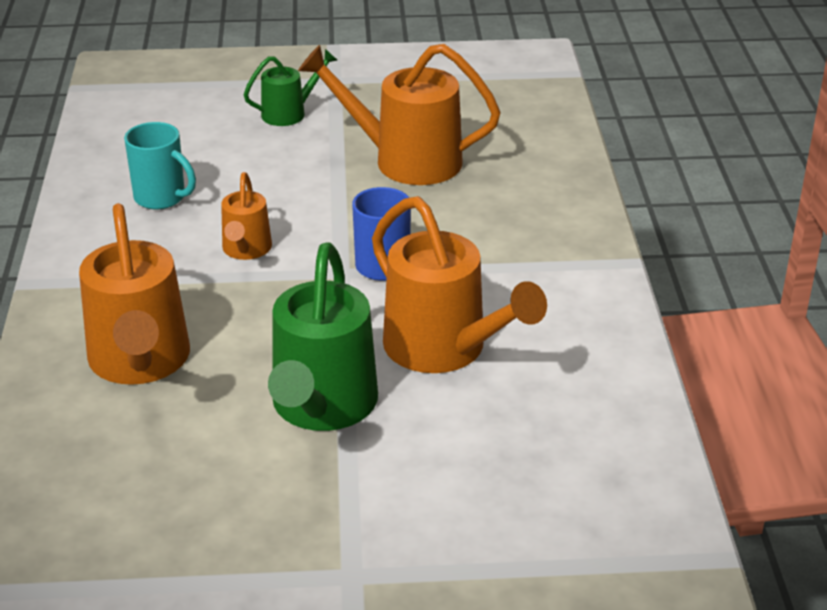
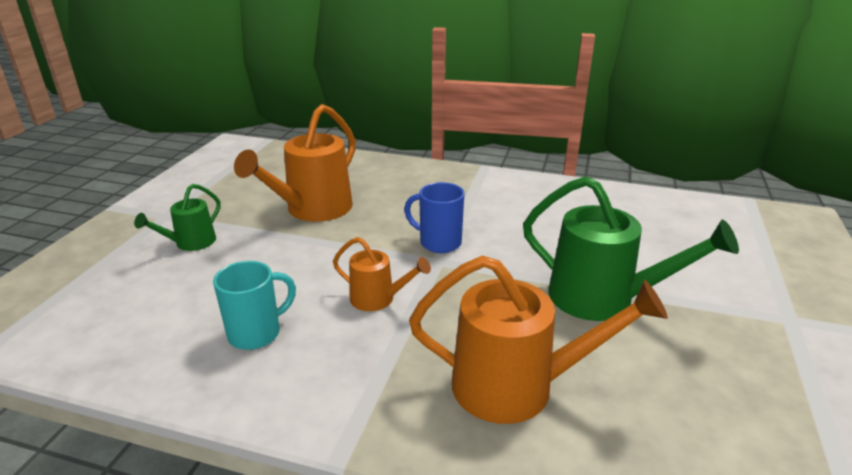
camera: 70 degrees left, 5 degrees down
green watering can [244,49,337,126] -> green watering can turned 135 degrees counterclockwise [134,184,221,251]
orange watering can [372,196,547,373] -> none

